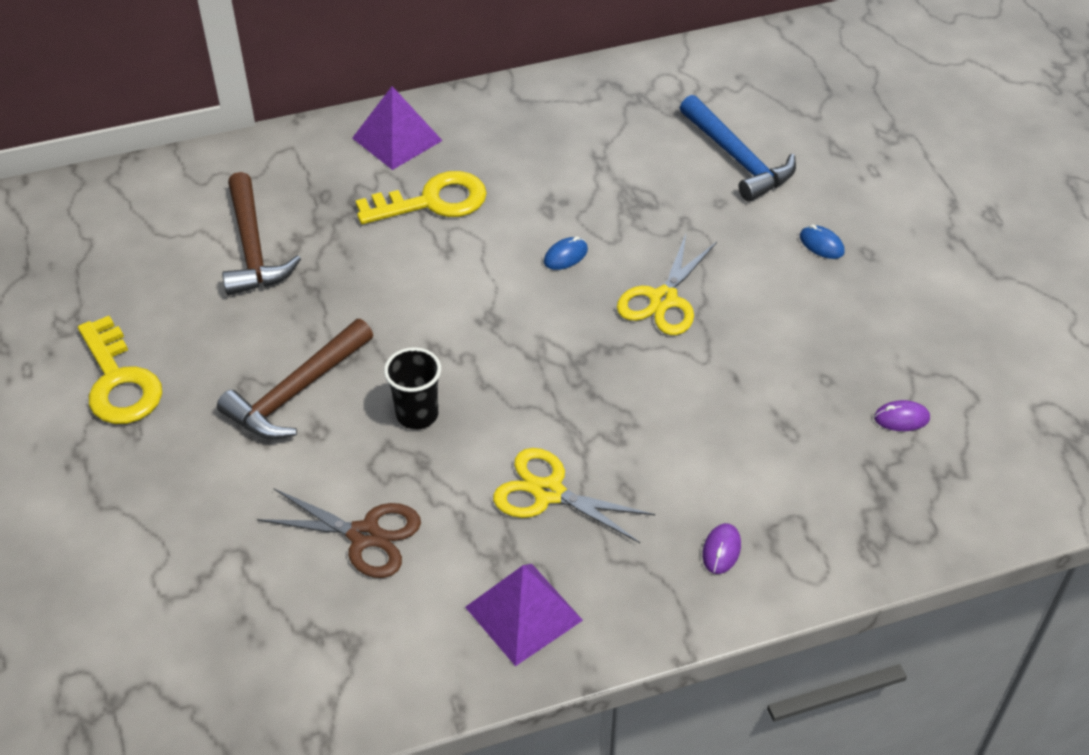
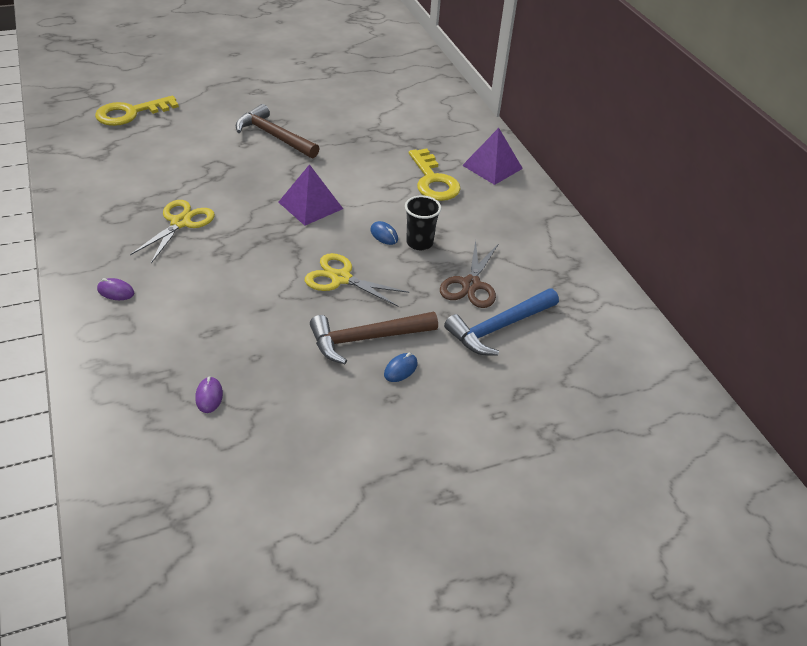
camera: 85 degrees right, 5 degrees down
yellow key [78,316,162,424] -> yellow key moved to [95,96,179,126]
brown hammer [222,172,301,295] -> brown hammer moved to [310,311,438,364]
brown scissors [257,489,421,578] -> brown scissors moved to [440,240,498,308]
black cup [384,347,441,430] -> black cup moved to [405,195,441,250]
purple pyramid [465,564,583,666] -> purple pyramid moved to [279,164,343,226]

